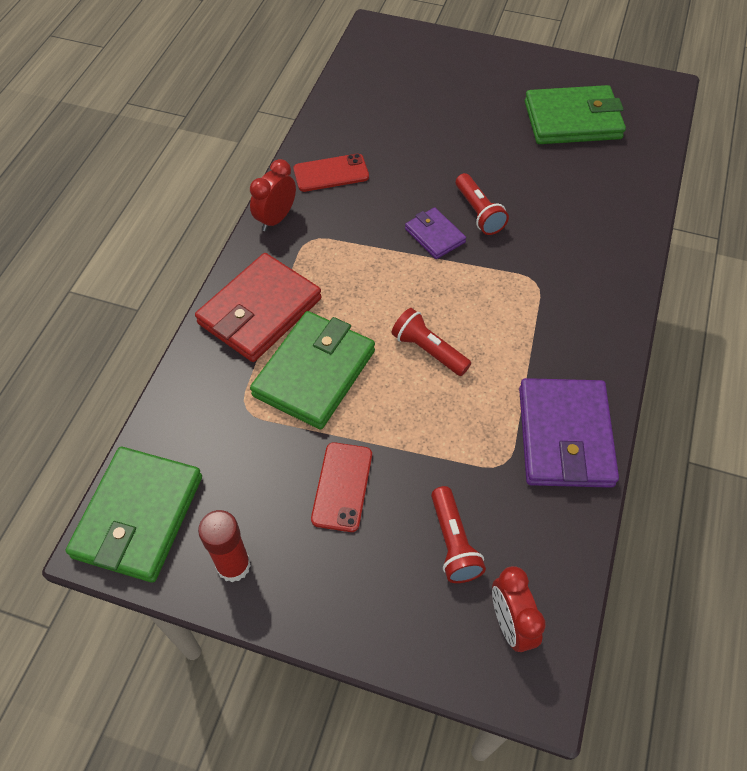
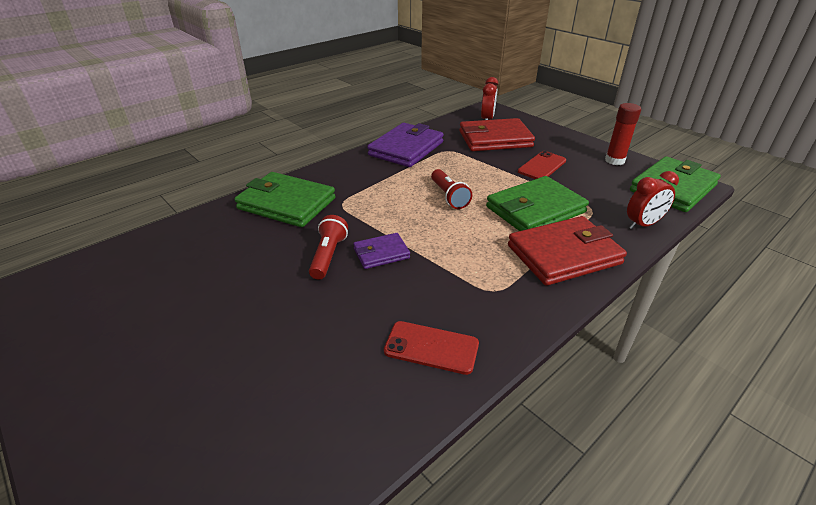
camera: 150 degrees left, 20 degrees down
red clock [250,159,296,231] -> red clock moved to [627,171,679,229]
purple wallet [405,207,466,259] -> purple wallet turned 75 degrees clockwise [353,233,410,269]
red flashlight [431,486,486,583] -> red wallet [459,118,535,151]
green wallet [525,85,626,144] -> green wallet moved to [234,172,336,227]

